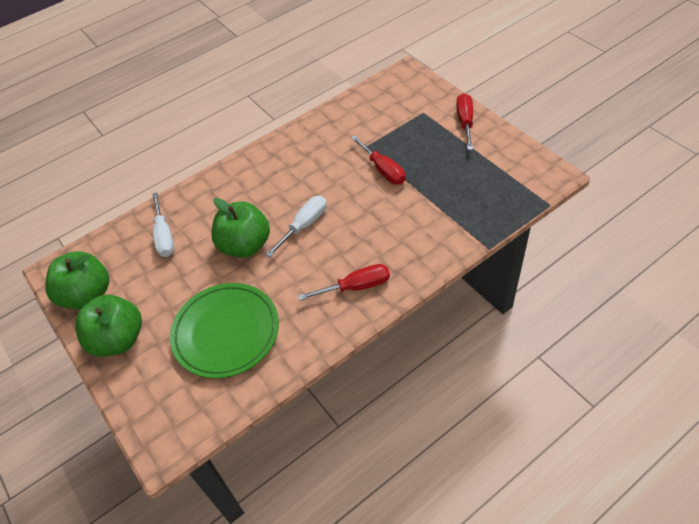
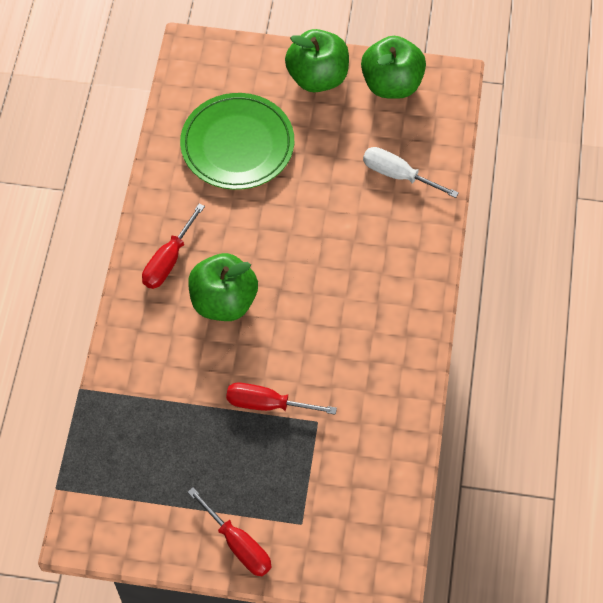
camera: 130 degrees right, 10 degrees up
green apple [211,198,270,258] -> green apple moved to [188,253,258,321]
white screwdriver [265,196,327,257] -> none

